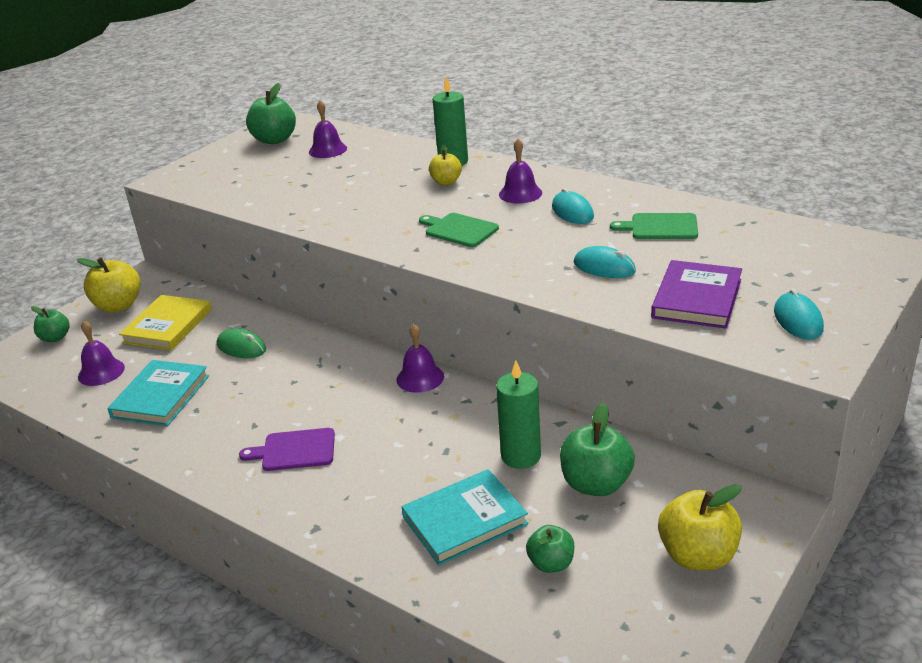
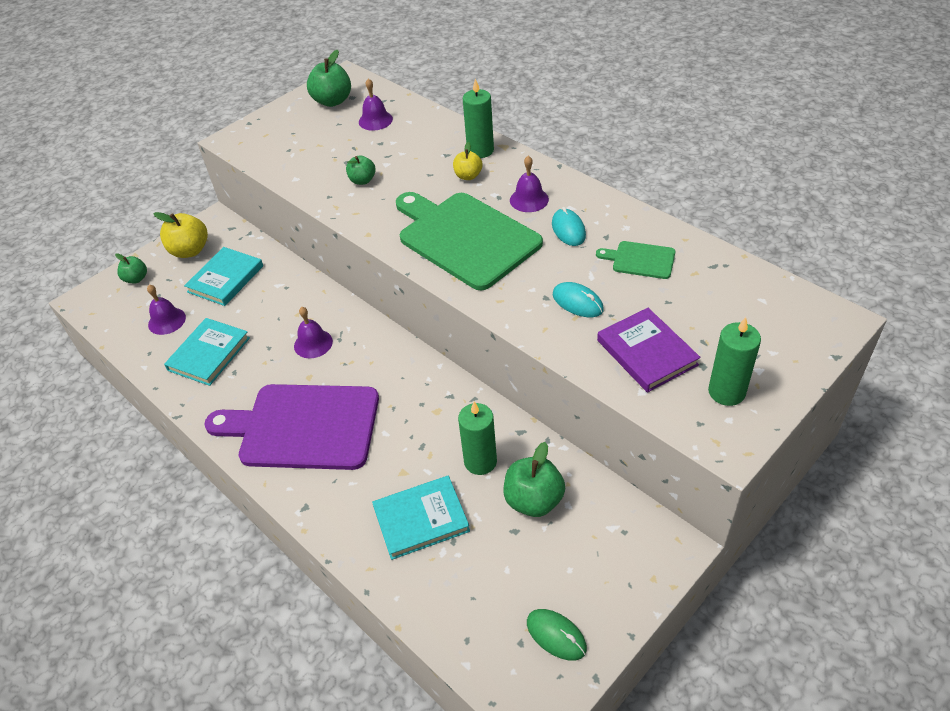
camera: 10 degrees right, 15 degrees up
yellow book [119,295,212,351] -> turquoise book [184,247,263,306]
green mouse [217,328,266,358] -> green mouse moved to [527,609,587,661]
purple cutting board [239,428,335,471] -> purple cutting board [205,384,379,470], size x2.23
purple bell [396,324,444,393] -> purple bell moved to [294,307,333,358]
green cutting board [419,213,499,247] -> green cutting board [396,192,543,290], size x2.23
green apple [526,525,574,573] -> green apple moved to [346,155,376,185]
purple book [651,260,742,329] -> purple book turned 60 degrees counterclockwise [597,308,701,392]
yellow apple [658,484,742,570] -> none
turquoise mouse [774,289,824,340] -> green candle [708,317,761,406]

